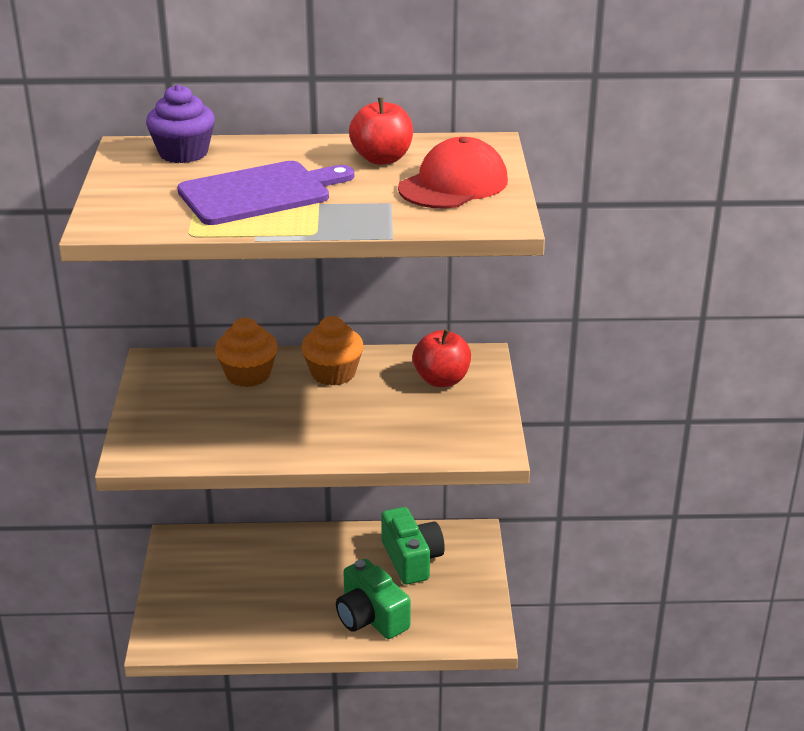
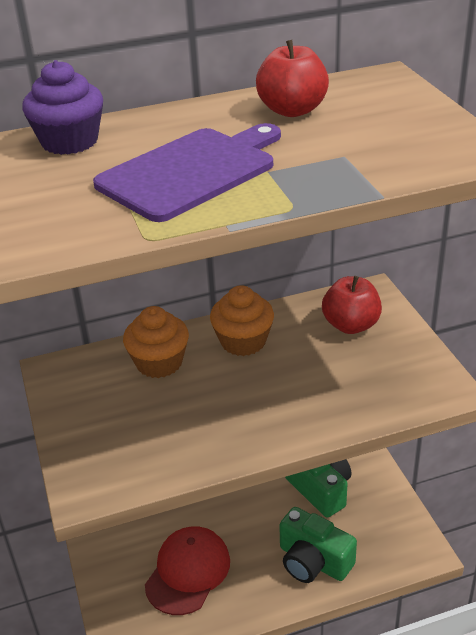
camera: 15 degrees left, 5 degrees up
red cap [398,137,508,209] -> red cap moved to [145,526,230,615]

